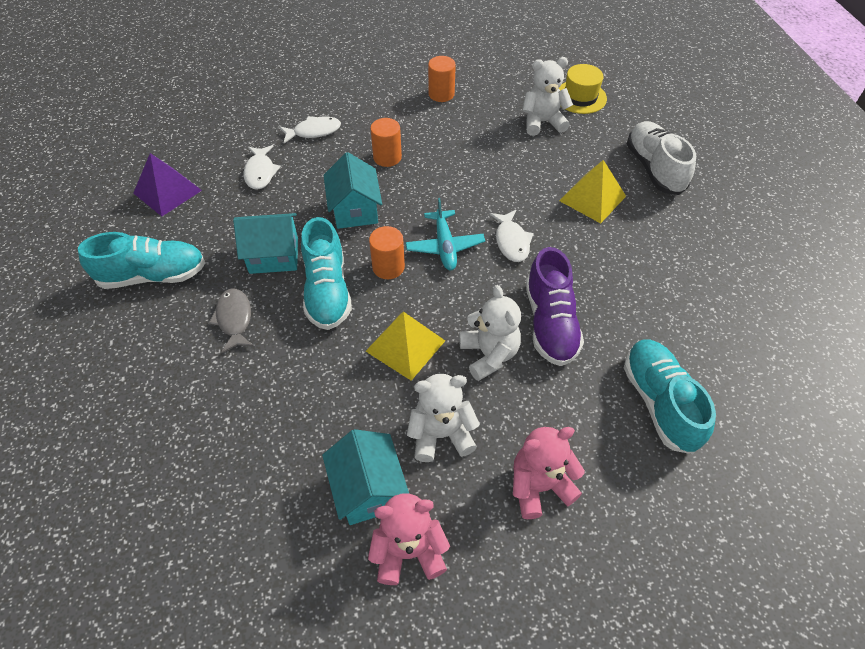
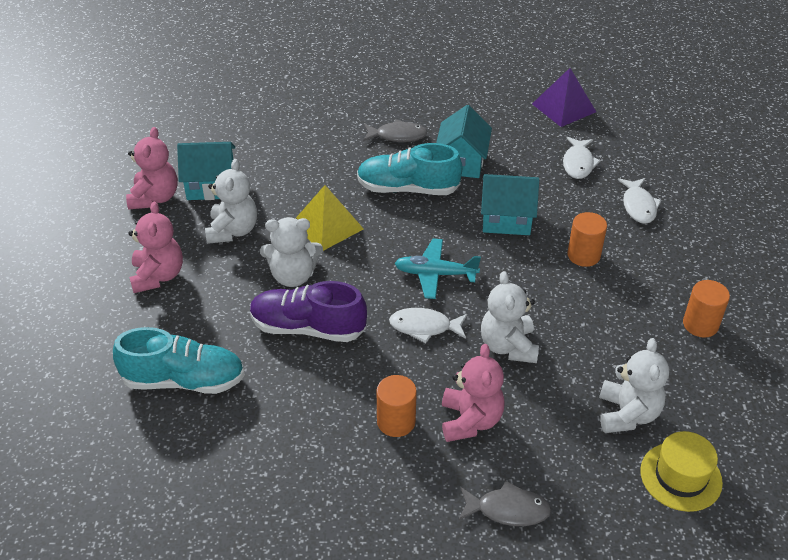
camera: 105 degrees right, 10 degrees down
turquoise shoe [78,232,205,289] -> none
white fish [244,145,281,190] -> white fish turned 90 degrees counterclockwise [563,137,601,179]
orange cylinder [369,226,405,279] -> orange cylinder moved to [377,375,417,437]
yellow pyramid [559,160,626,223] -> pink teddy bear [442,344,505,442]
white shoe [627,121,696,195] -> grey fish [459,481,551,526]
none -> white teddy bear [481,271,539,363]

